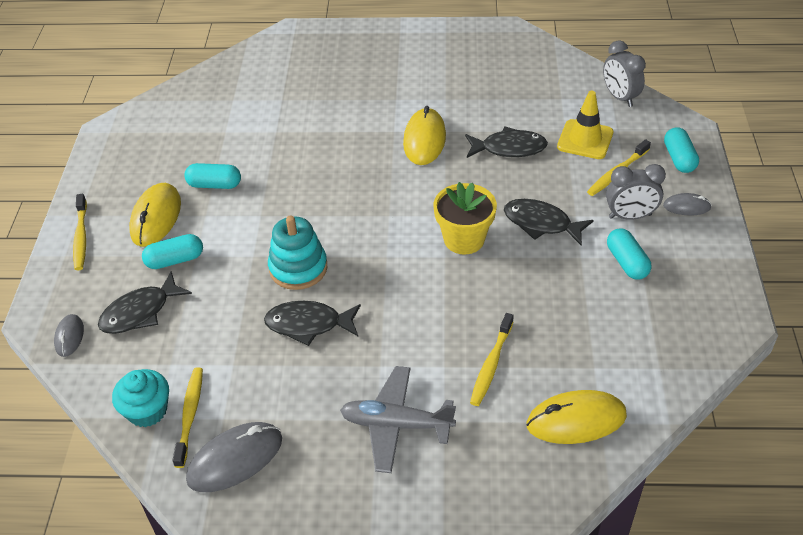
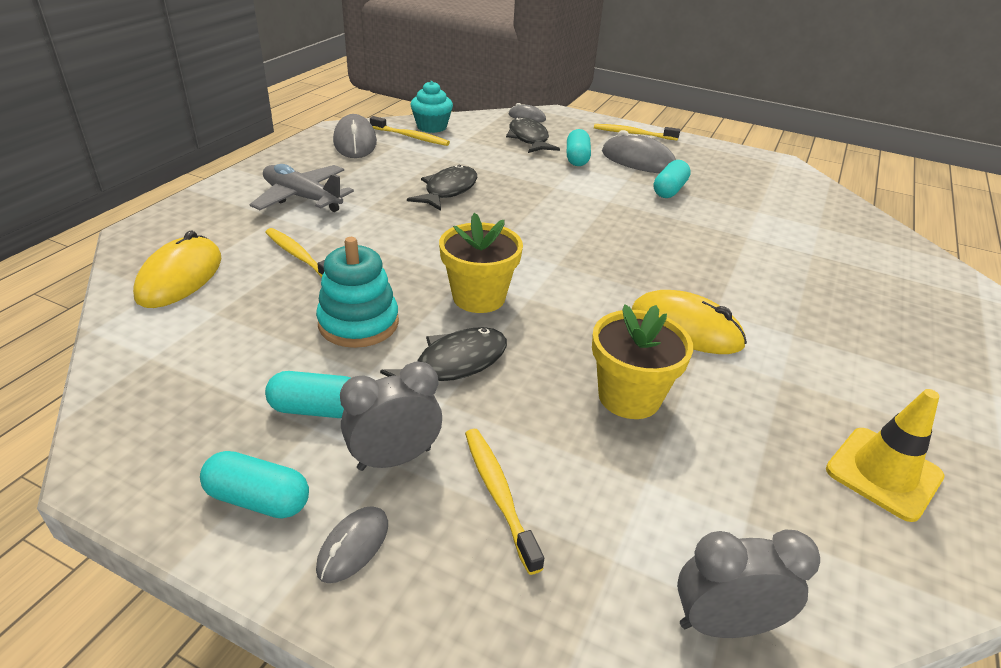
camera: 110 degrees right, 10 degrees down
yellow mouse [129,183,181,247] -> grey mouse [602,130,676,173]
turquoise stacking toy [268,215,327,290] -> turquoise stacking toy moved to [316,237,399,348]
grey plane [340,366,456,473] -> grey plane turned 90 degrees counterclockwise [249,164,354,212]
black fish [465,126,548,158] -> yellow flower pot [592,305,693,419]
yellow traffic cone [557,91,613,159] -> yellow traffic cone moved to [826,389,945,522]
grey clock [606,164,666,220] -> grey clock turned 45 degrees clockwise [340,361,442,471]
turquoise capsule [664,127,699,173] -> turquoise capsule moved to [200,451,309,519]

